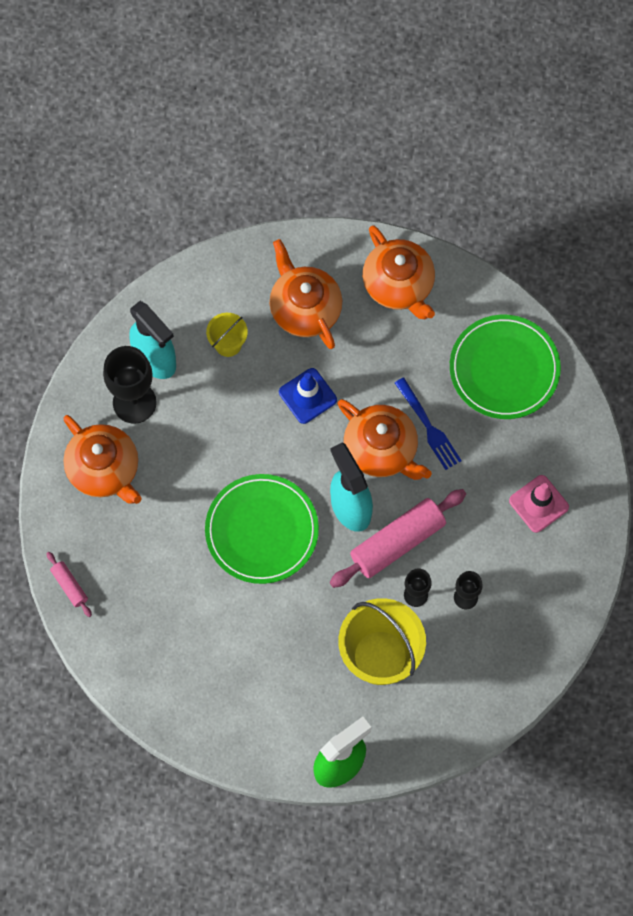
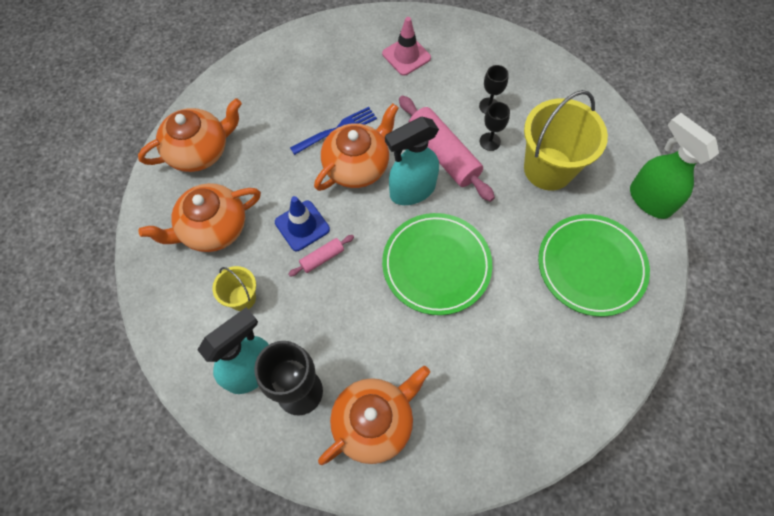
camera: 90 degrees left, 5 degrees down
pink rolling pin [47,552,92,617] -> pink rolling pin moved to [288,235,354,277]
green plate [450,315,561,419] -> green plate moved to [538,214,650,316]

